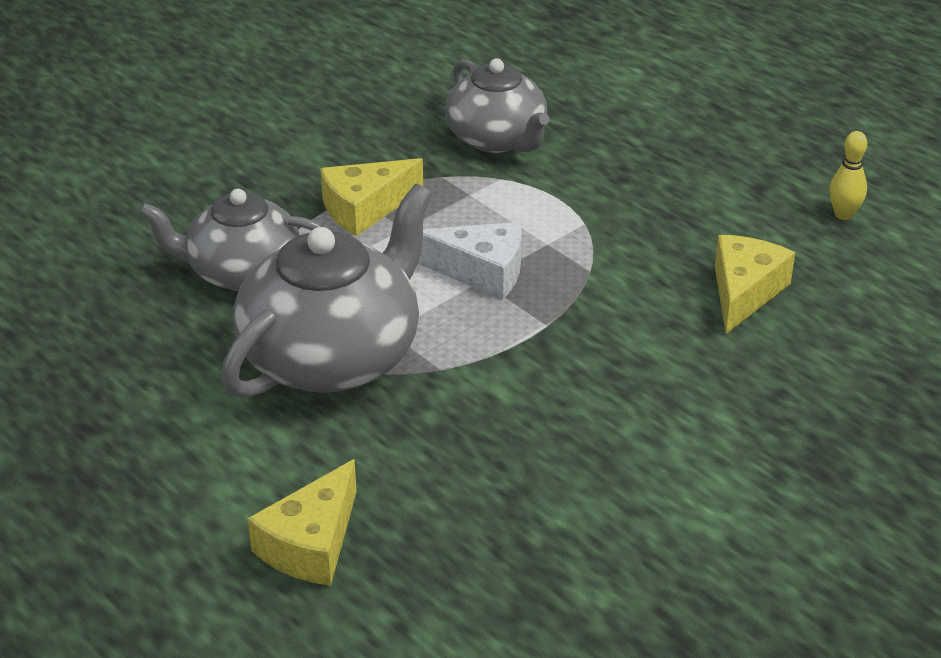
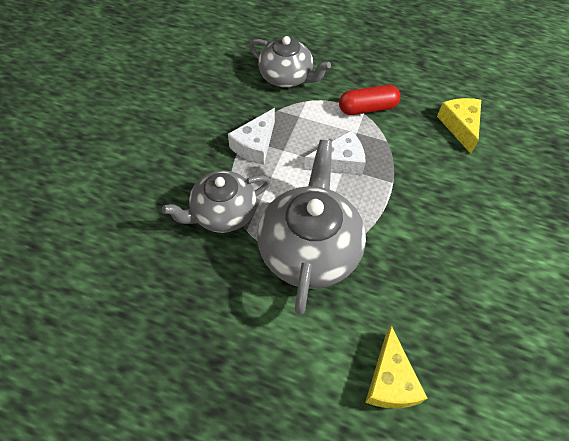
camera: 30 degrees left, 20 degrees up
yellow cheese [320,158,423,236] -> white cheese [228,108,275,165]
yellow bowling pin [829,131,867,220] -> none
none -> red capsule [339,85,401,115]

